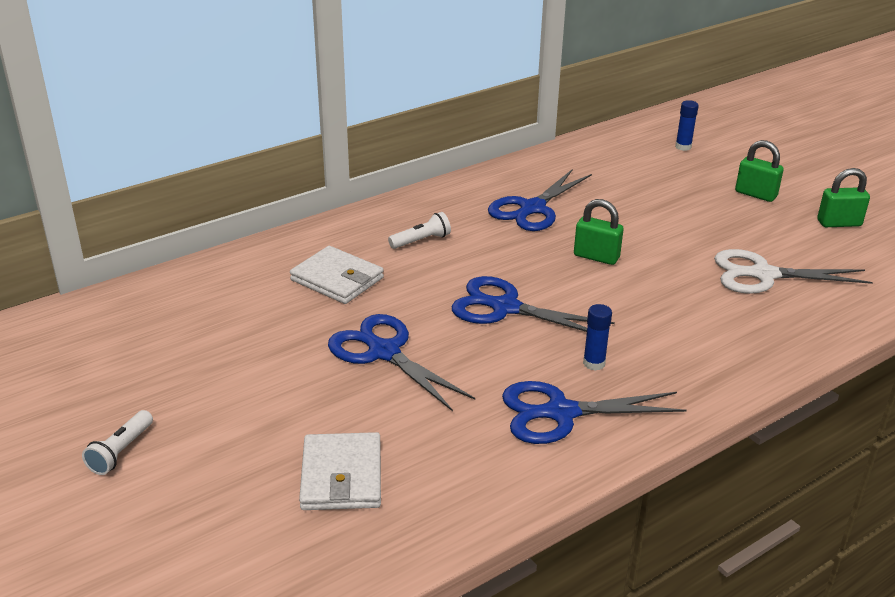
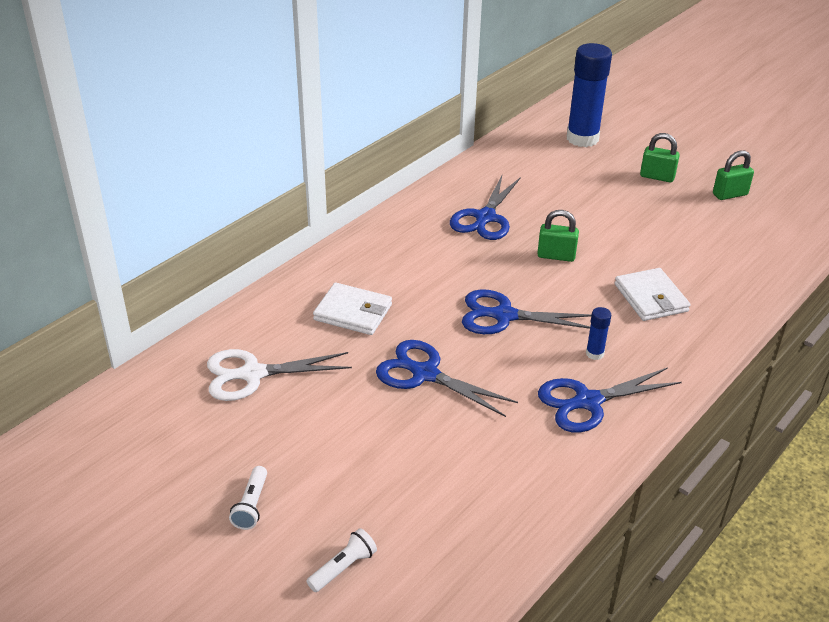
camera: 15 degrees left, 5 degrees up
white wallet [299,432,381,510] -> white wallet moved to [615,268,691,321]
white flashlight [388,212,451,249] -> white flashlight moved to [307,528,377,592]
blue glue stick [675,100,699,151] -> blue glue stick [567,43,612,147], size x2.35
white scissors [714,249,873,294] -> white scissors moved to [207,349,352,401]

